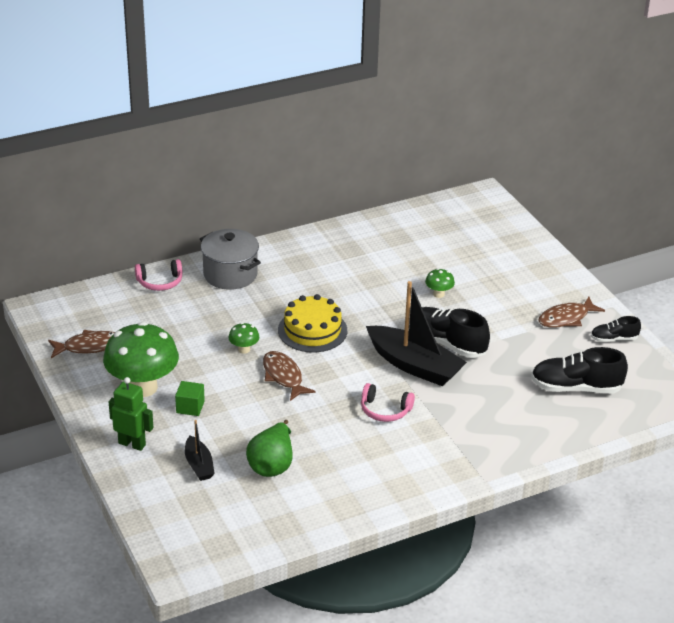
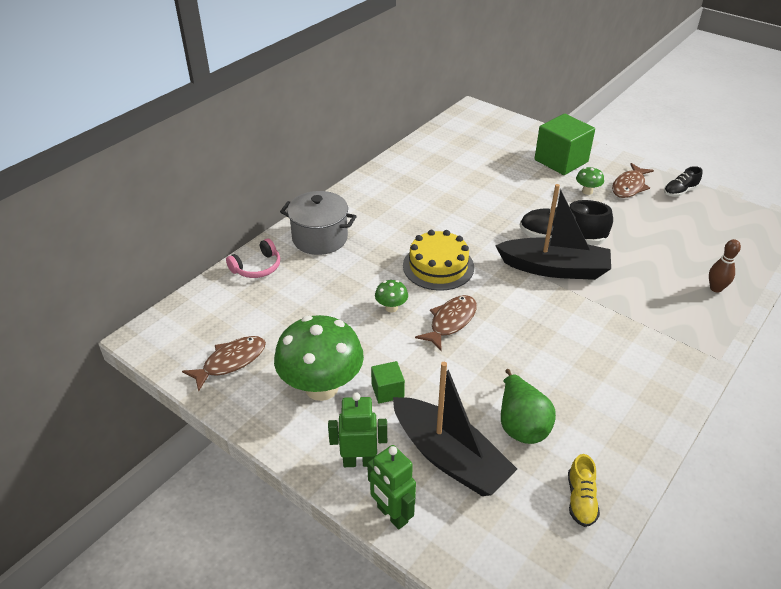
camera: 25 degrees left, 5 degrees up
black boat [185,420,215,481] -> black boat [393,362,517,496], size x1.97
brown fish [263,351,316,401] -> brown fish turned 90 degrees clockwise [415,295,477,351]
pink headphones [361,383,415,422] -> none
green mushroom [425,268,455,298] -> green mushroom moved to [576,167,604,195]
black shoe [531,347,628,393] -> none
none -> green robot [367,445,416,530]
none -> green cube [534,114,595,175]
none -> yellow shoe [568,454,600,527]
none -> brown bowling pin [709,239,741,293]

